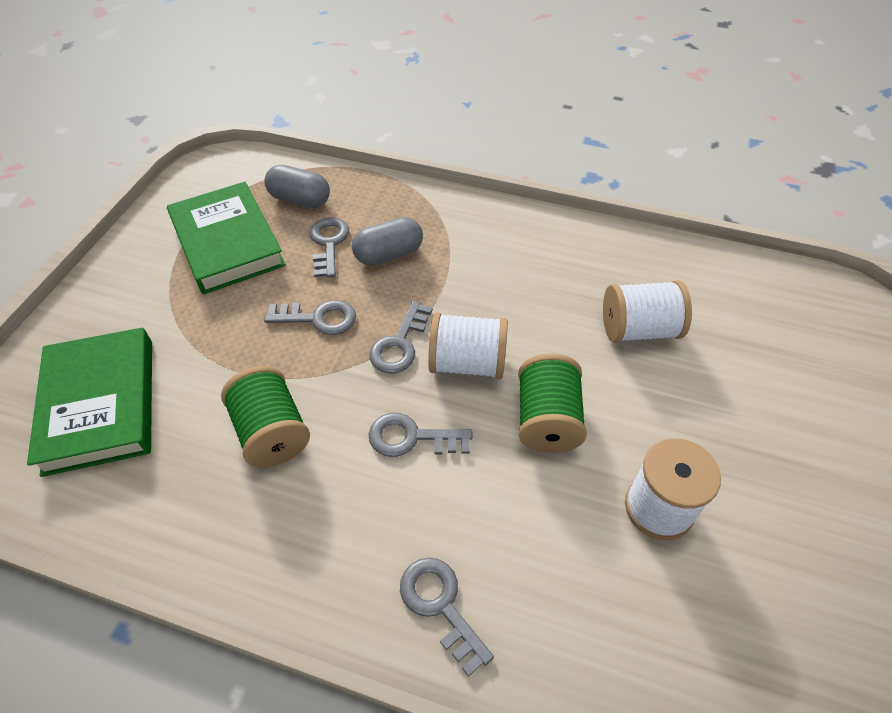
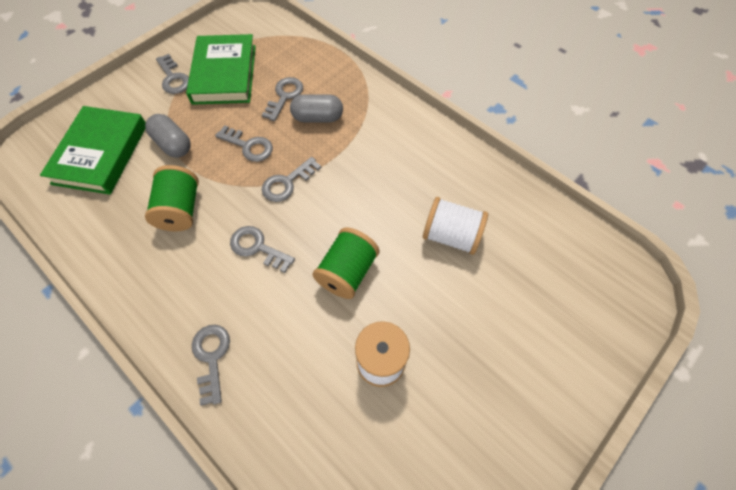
camera: 25 degrees right, 10 degrees up
grey capsule [264,165,330,208] -> grey capsule moved to [145,114,191,158]
white spool [428,312,508,379] -> none
none -> grey key [156,54,189,94]

